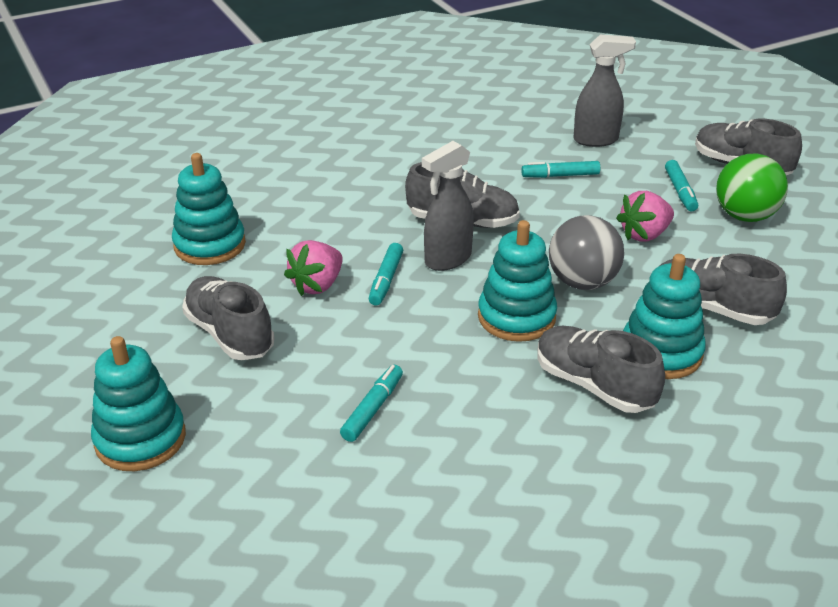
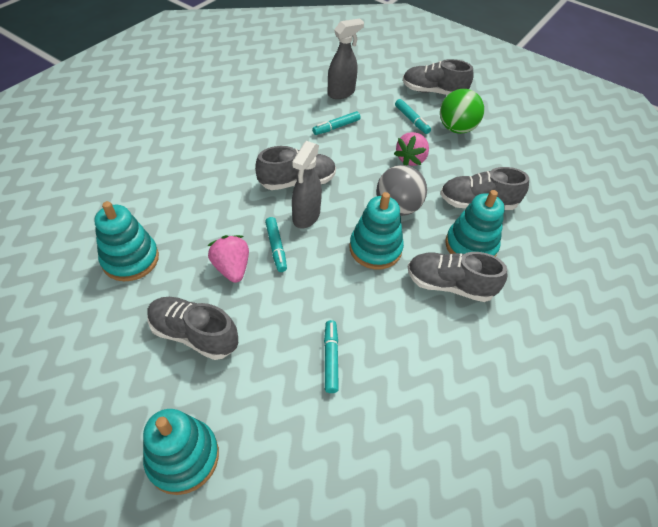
camera: 30 degrees left, 15 degrees up
pink strawberry [284,240,343,296] -> pink strawberry turned 150 degrees clockwise [207,235,249,283]

